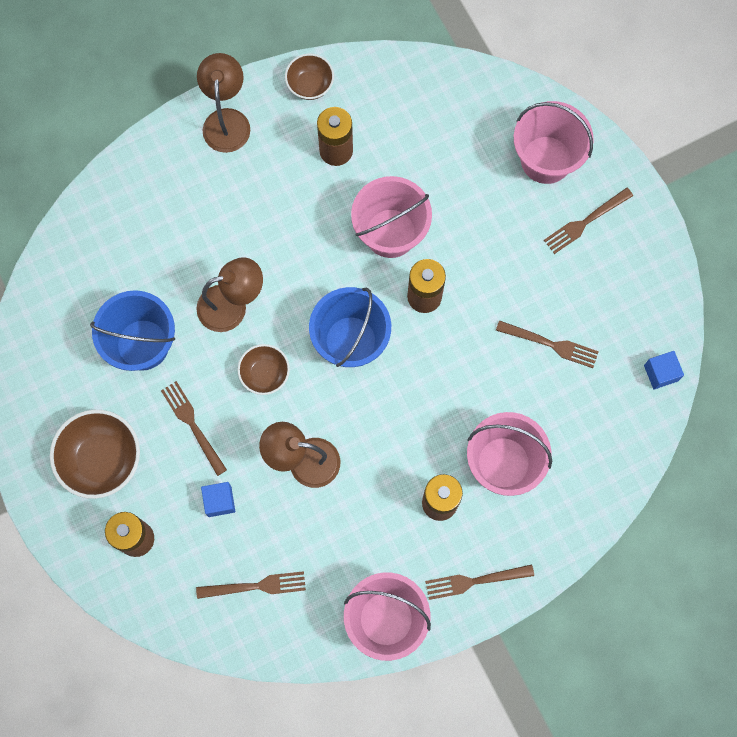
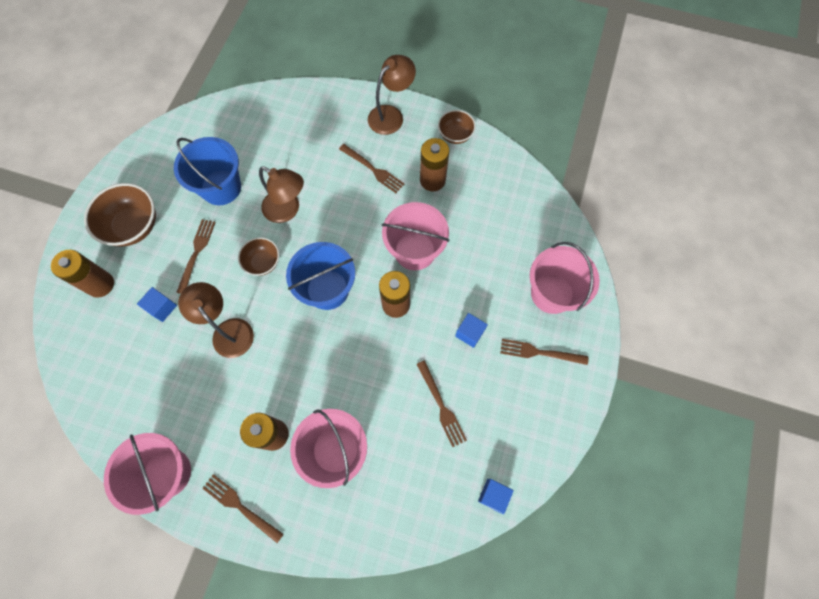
camera: 45 degrees right, 5 degrees down
brown fork [196,571,306,599] -> brown fork moved to [339,144,404,193]
none -> blue cube [455,313,488,348]

